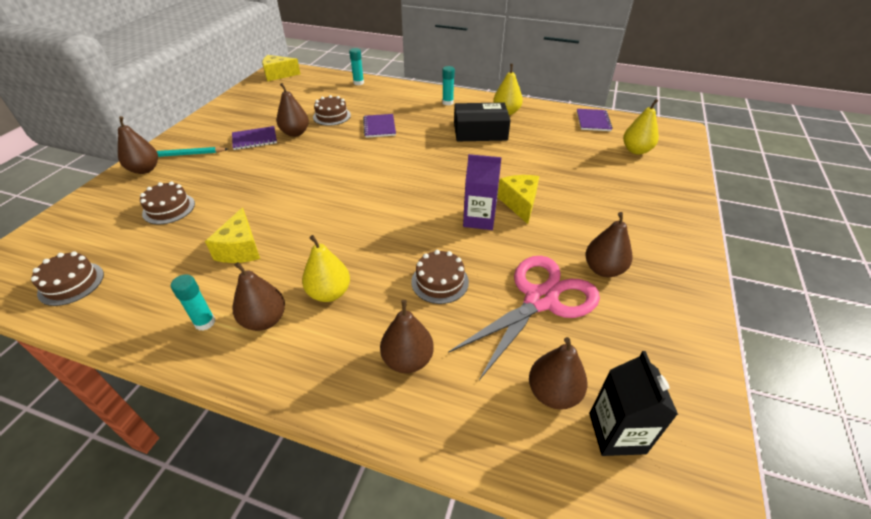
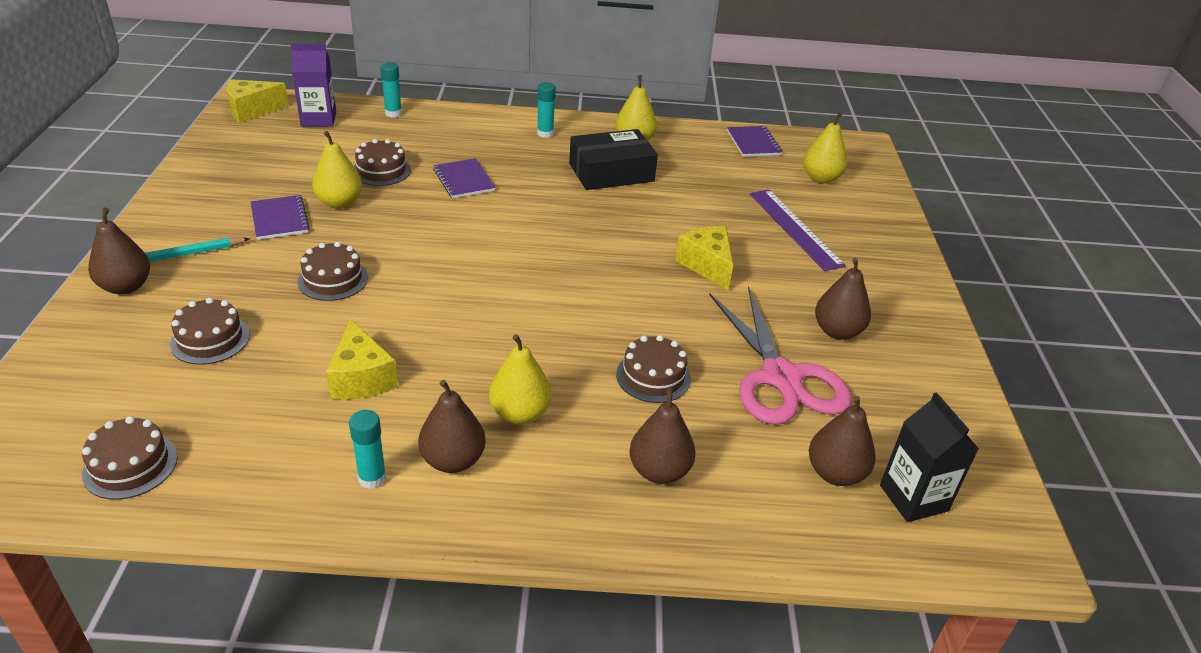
camera: 20 degrees left, 5 degrees down
purple notebook [232,126,277,150] -> purple notebook turned 75 degrees counterclockwise [251,195,310,240]
brown pear [276,83,309,137] -> yellow pear [312,131,362,209]
pink scissors [448,256,600,380] -> pink scissors turned 135 degrees clockwise [709,286,852,425]
purple carton [463,154,502,230] -> purple carton moved to [291,44,336,127]
none -> brown cake [297,242,368,301]
none -> purple ruler [750,190,846,271]

